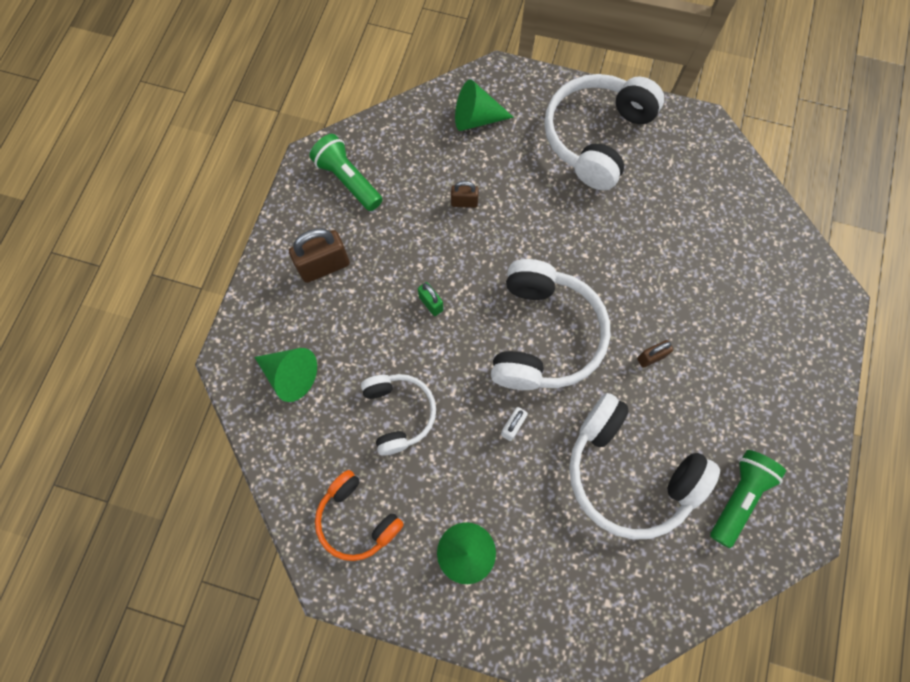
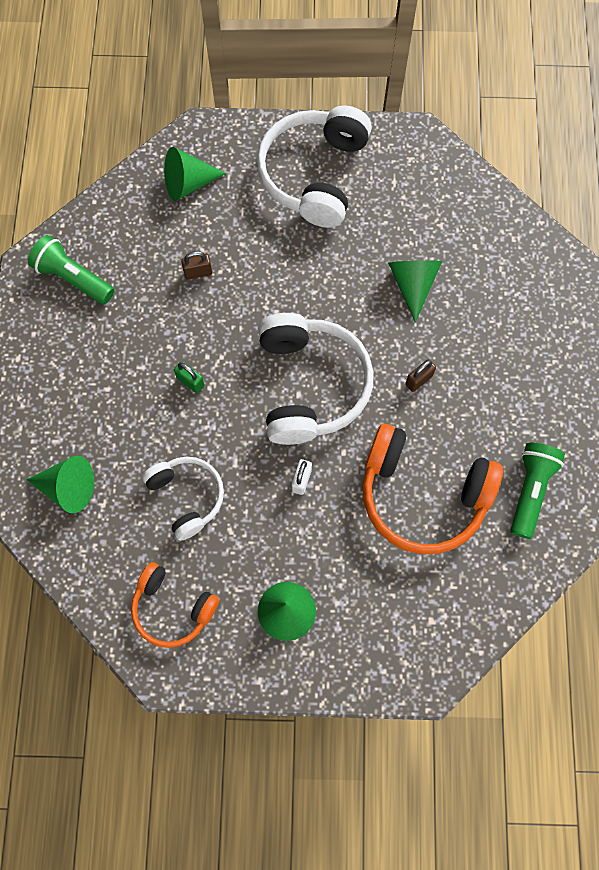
camera: 15 degrees left, 0 degrees up
brown padlock [289,228,350,283] -> none
white headphones [569,393,720,540] -> orange headphones [362,424,503,554]
none -> green cone [388,260,442,322]

